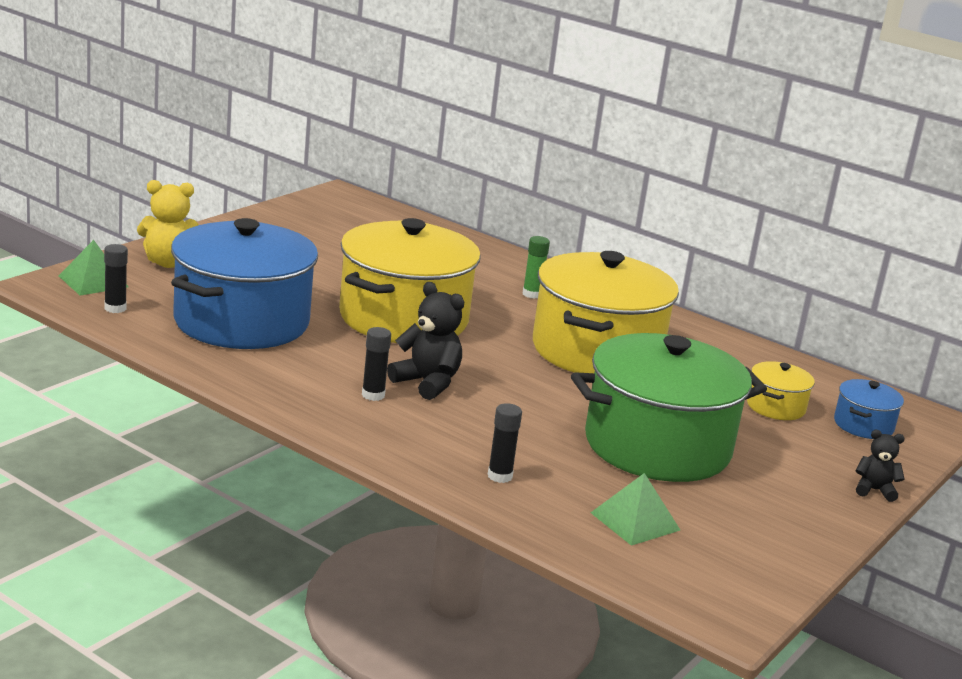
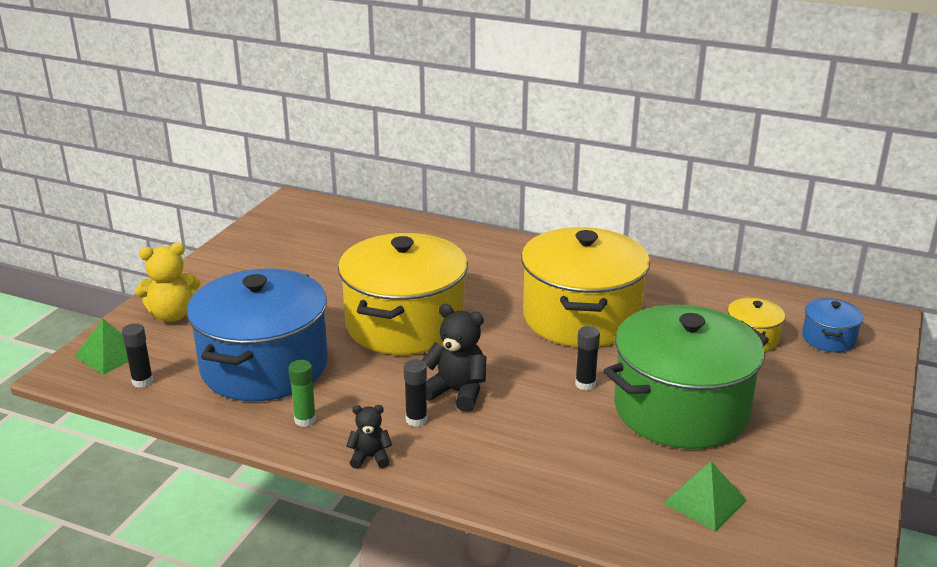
camera: 10 degrees left, 5 degrees up
black glue stick [488,403,522,483] -> black glue stick moved to [575,326,600,390]
green glue stick [523,236,550,299] -> green glue stick moved to [289,360,316,427]
black teddy bear [856,430,905,502] -> black teddy bear moved to [346,405,392,469]

